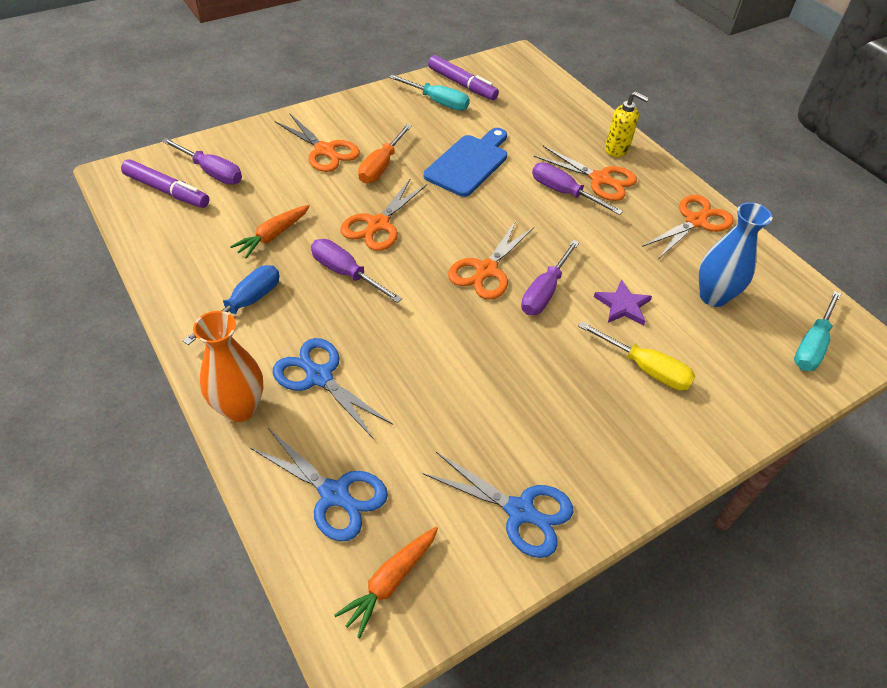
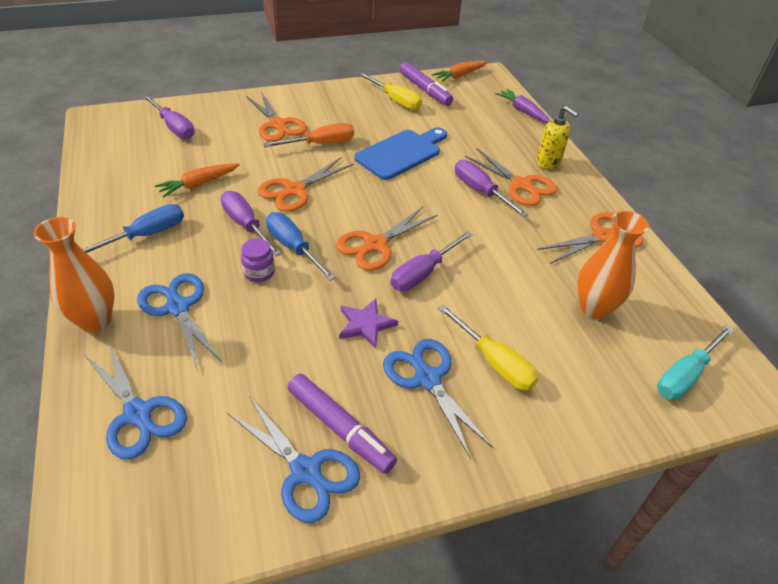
camera: 15 degrees right, 5 degrees down
purple marker [121,159,209,208] -> purple marker moved to [288,374,397,474]
orange carrot [334,526,438,638] -> orange carrot moved to [432,61,487,82]
orange screwdriver [358,124,412,183] -> orange screwdriver turned 150 degrees counterclockwise [263,123,354,147]
turquoise screwdriver [389,74,470,111] -> yellow screwdriver [359,73,422,110]
purple star [594,279,652,325] -> purple star moved to [339,299,398,349]
blue vase [699,202,772,307] -> orange vase [577,211,649,319]
none -> purple jar [241,238,275,282]
none -> blue screwdriver [266,212,336,281]
none -> blue scissors [383,339,494,459]
none -> purple carrot [495,89,551,123]

